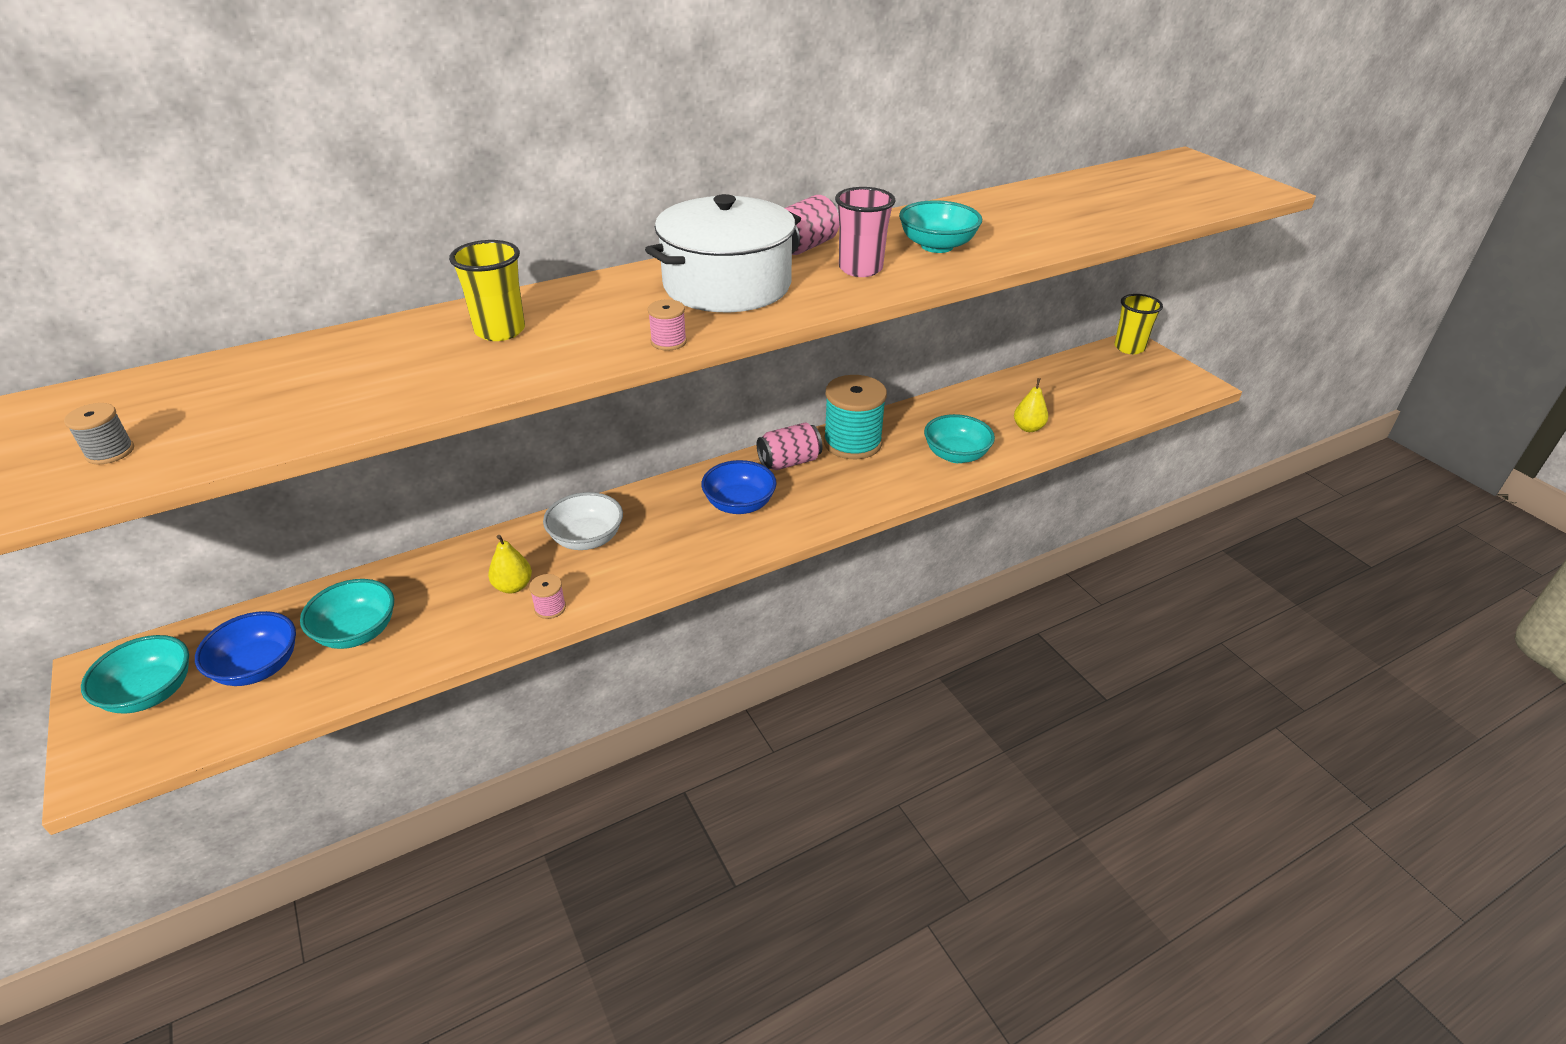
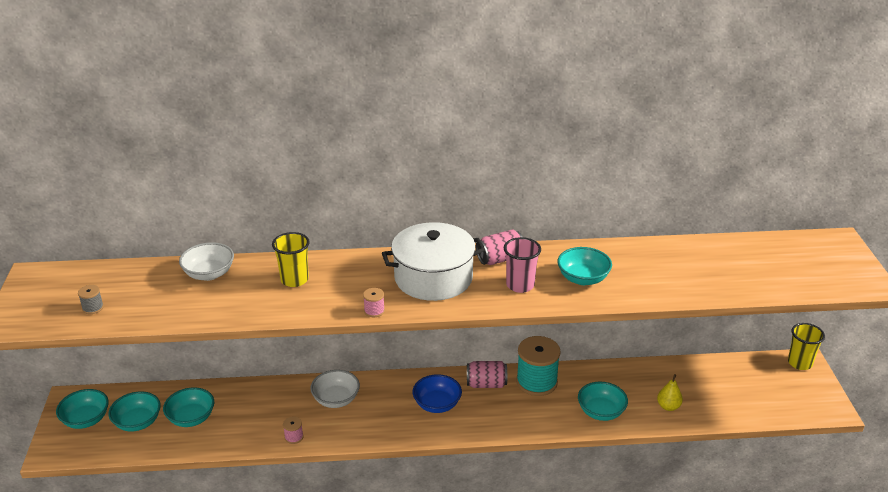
camera: 25 degrees right, 5 degrees down
blue bowl [195,611,296,686] -> turquoise bowl [108,391,161,432]
yellow pear [488,535,532,593] -> none
none -> white bowl [179,242,234,281]

